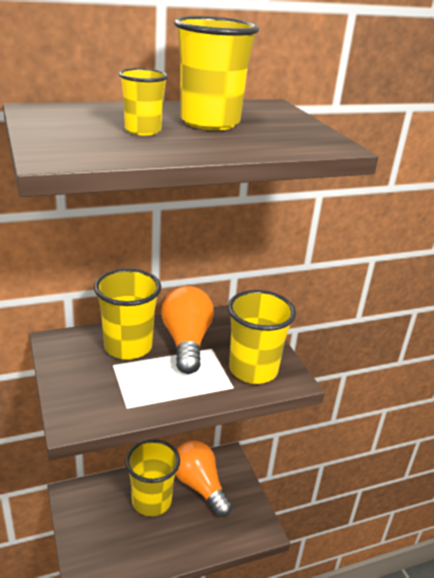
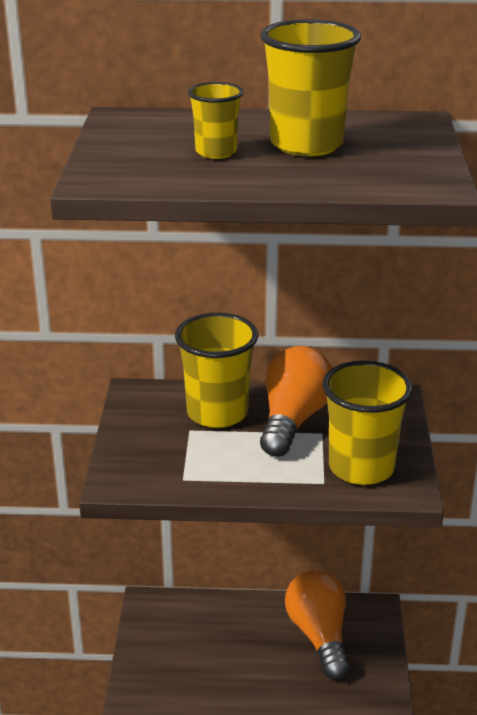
camera: 25 degrees right, 0 degrees up
yellow cup [125,439,180,516] -> none

